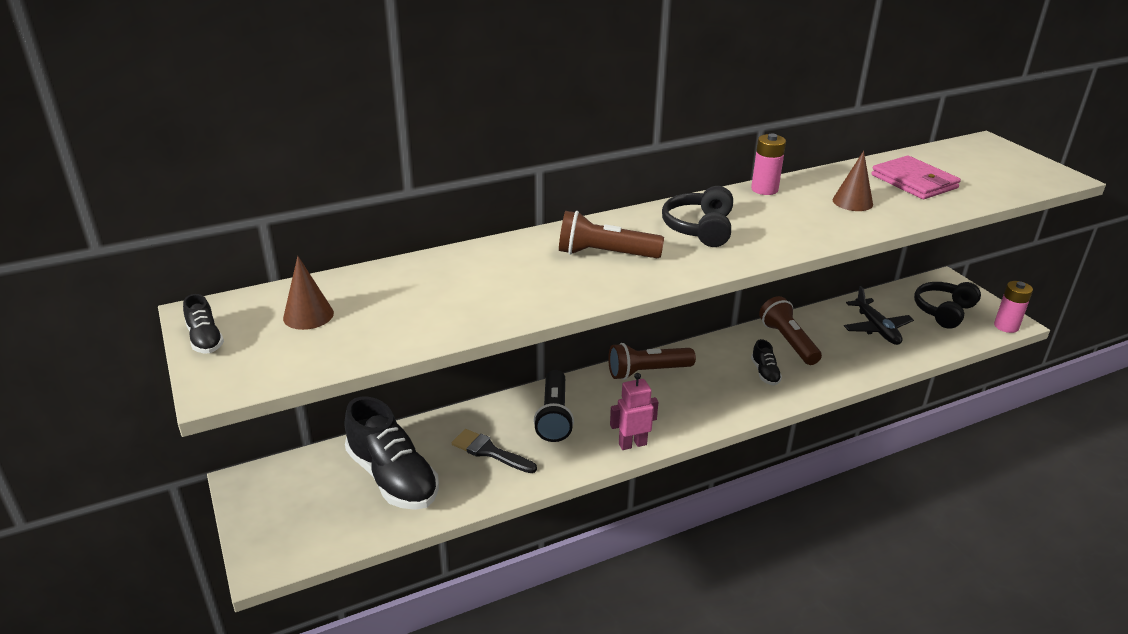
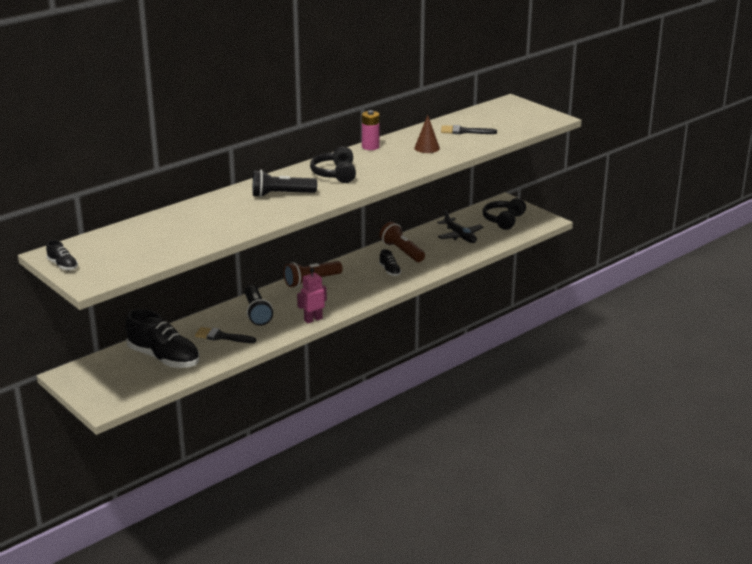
camera: 15 degrees left, 5 degrees down
brown cone [283,256,334,330] -> none
brown flashlight [559,211,664,258] -> black flashlight [253,170,317,197]
pink wallet [871,155,961,199] -> black brush [441,125,497,134]
pink battery [994,281,1033,333] -> none

